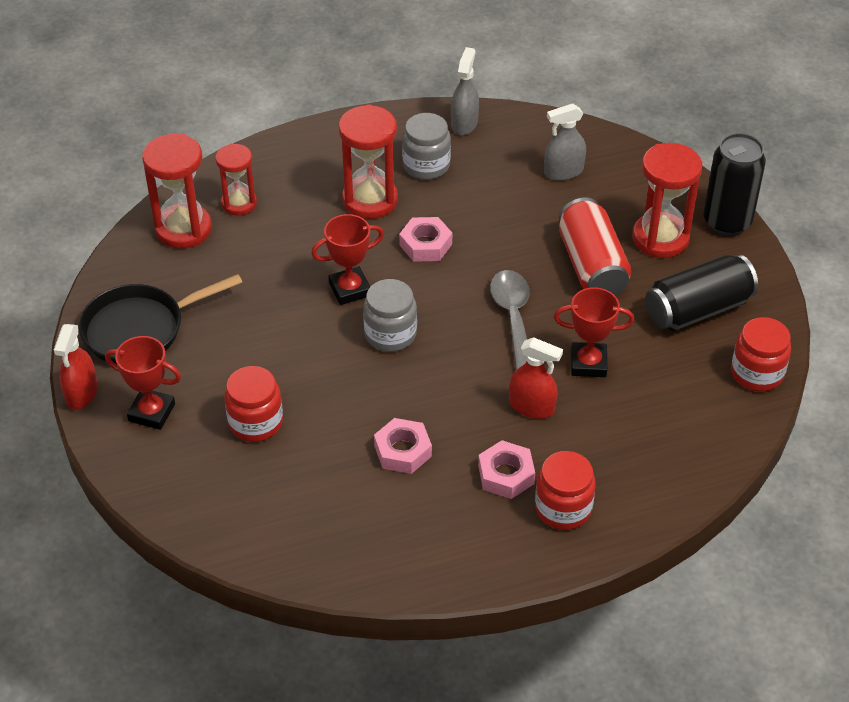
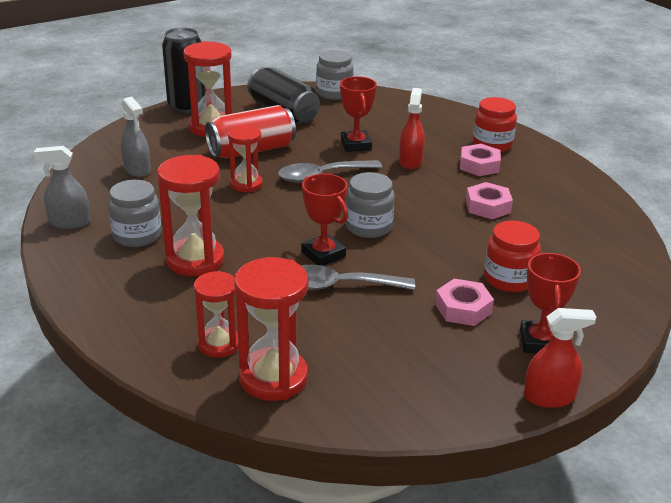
camera: 105 degrees left, 15 degrees down
black pan [78,274,243,364] -> none
pink nut [399,217,452,262] -> pink nut moved to [435,279,494,326]
red jar [731,317,791,391] -> grey jar [316,50,353,100]
none -> red hourglass [228,125,263,192]
none -> grey spoon [301,265,415,290]

